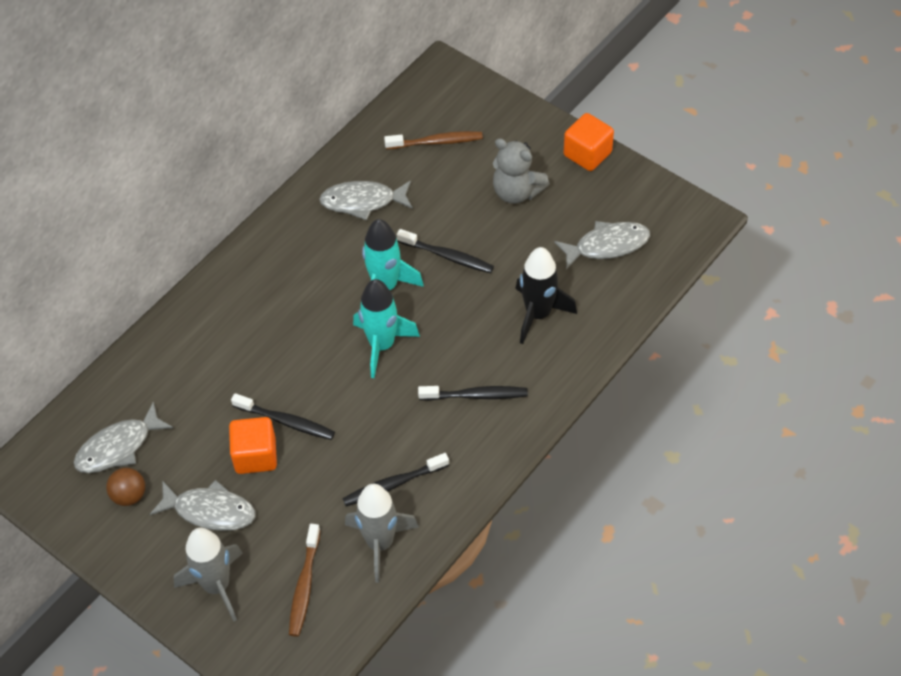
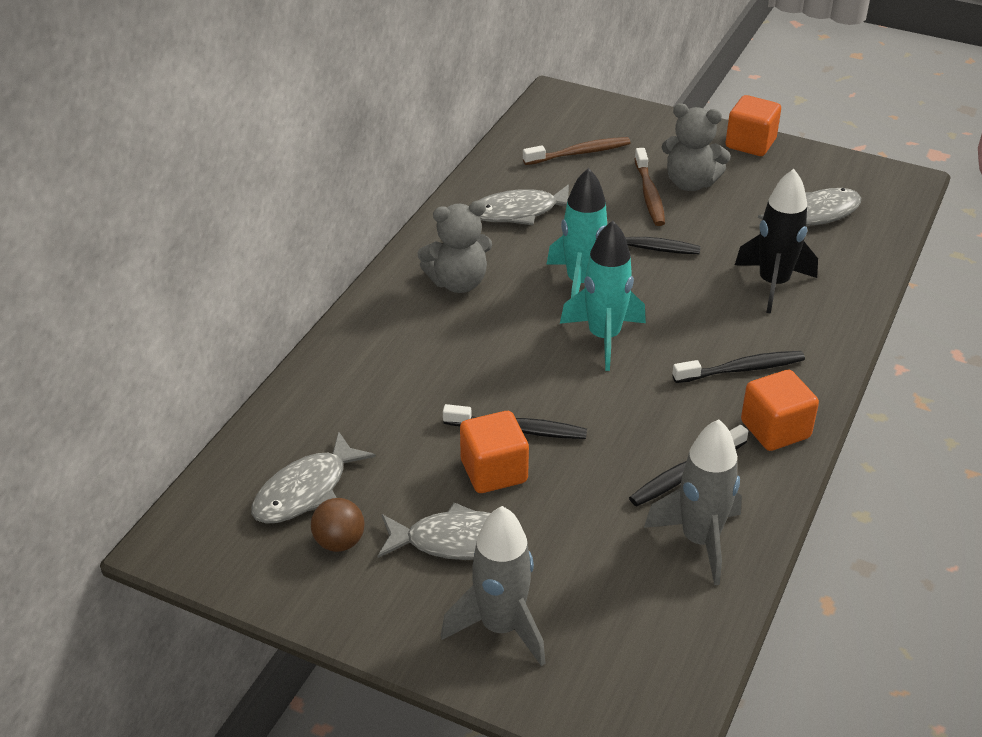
camera: 15 degrees left, 15 degrees down
brown toothbrush [289,524,320,637] -> brown toothbrush moved to [634,148,665,226]
none -> grey teddy bear [418,200,492,293]
none -> orange cube [741,370,819,451]

